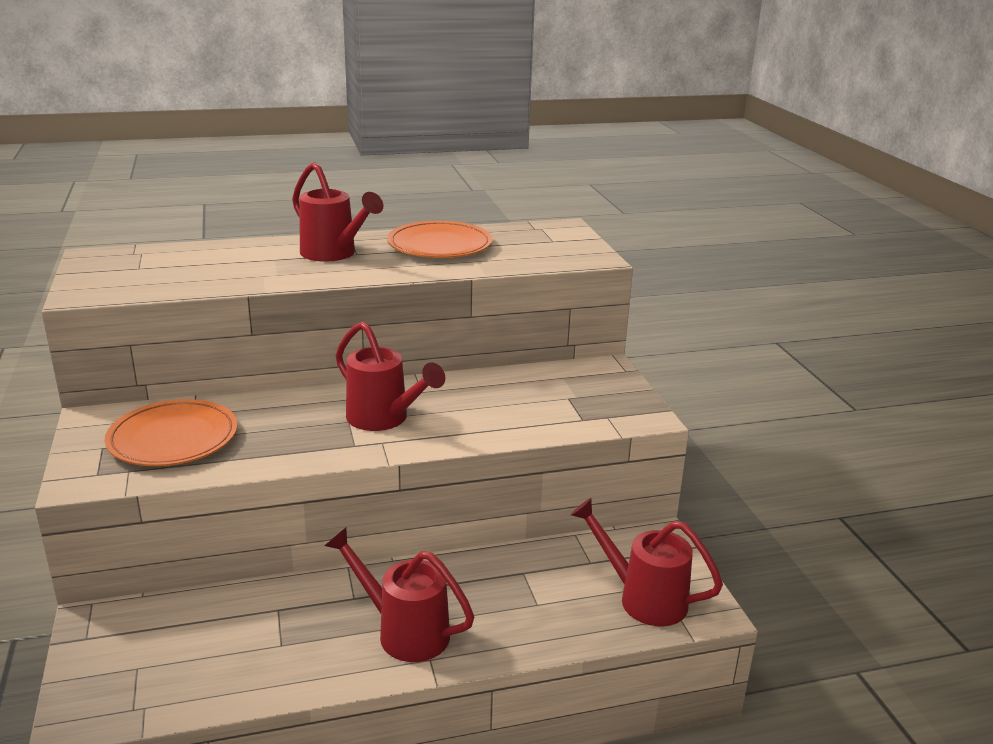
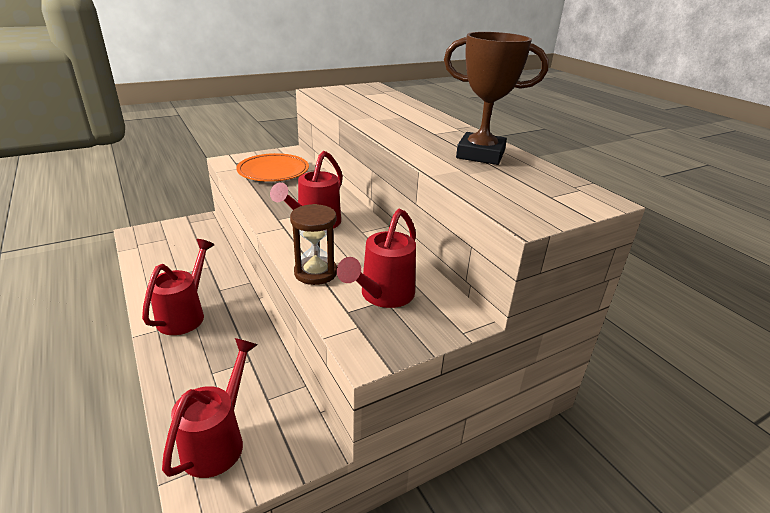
camera: 75 degrees right, 5 degrees up
red watering can [292,162,383,262] -> red watering can moved to [337,209,416,308]
orange plate [387,221,492,258] -> brown trophy [444,32,549,165]
none -> brown hourglass [290,204,337,285]

